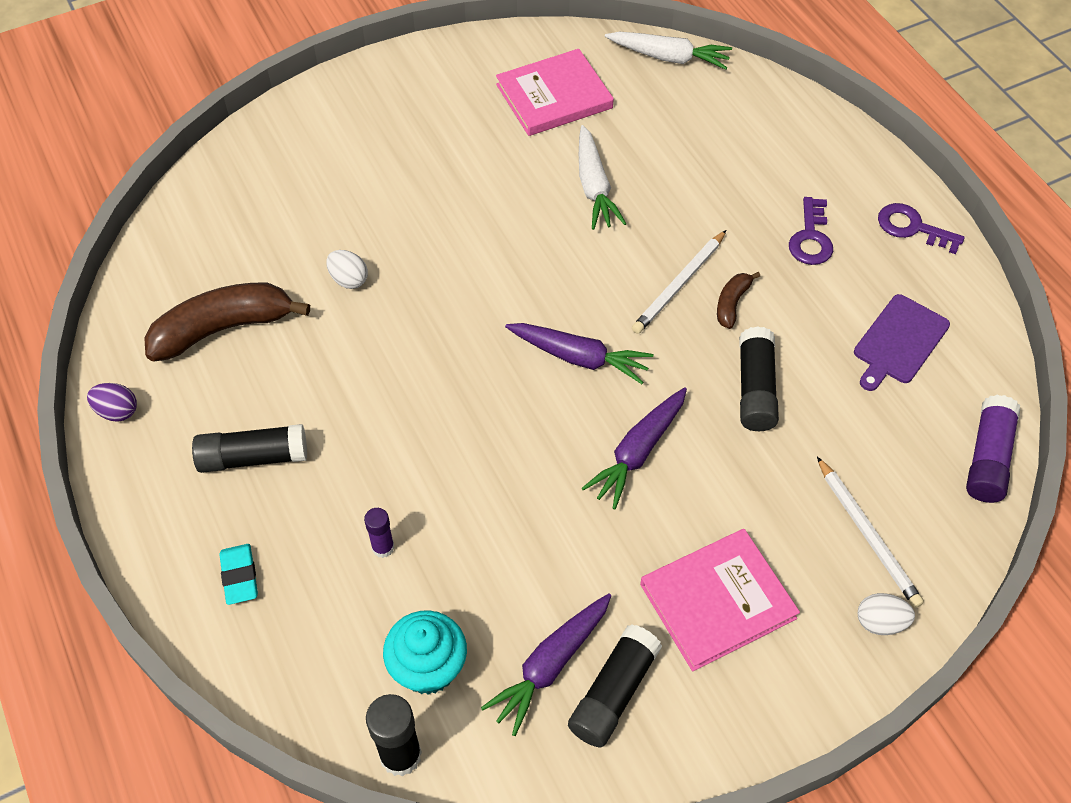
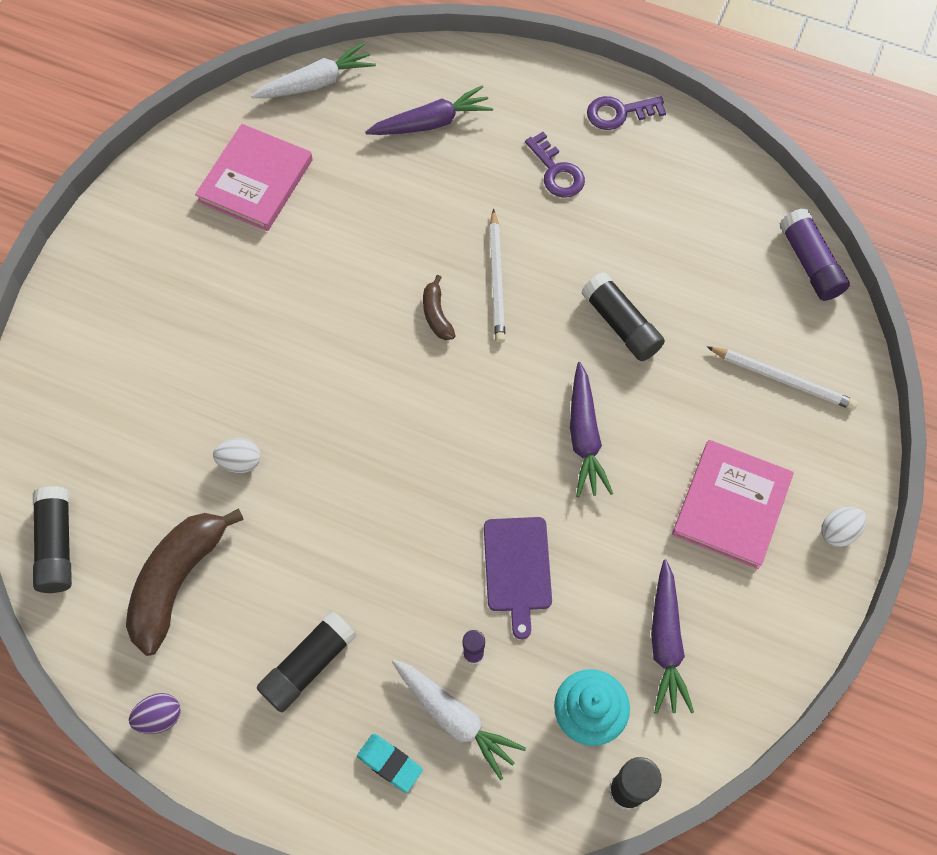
camera: 40 degrees left, 10 degrees up
purple carrot [505,323,653,384] -> purple carrot moved to [365,85,493,135]
black glue stick [568,624,662,748] -> black glue stick moved to [33,486,72,593]
white carrot [579,125,627,230] -> white carrot moved to [392,660,526,780]
brown banana [717,272,760,329] -> brown banana moved to [423,275,456,340]
purple cutting board [854,294,950,391] -> purple cutting board moved to [484,517,552,639]
white egg [858,593,915,635] -> white egg moved to [821,507,866,547]

